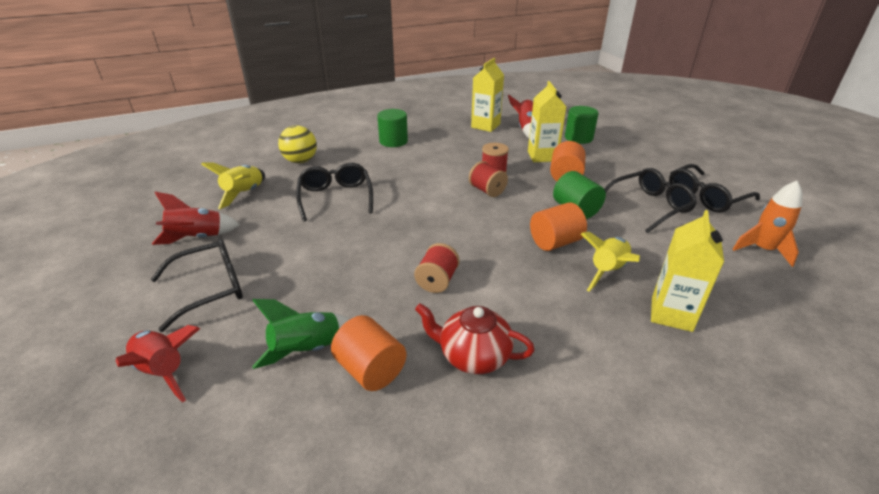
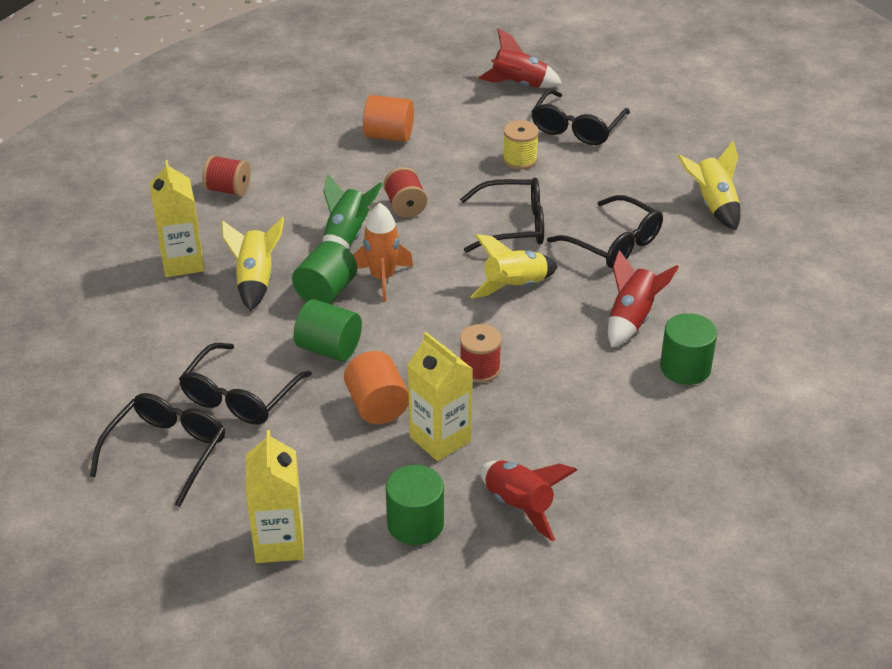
camera: 145 degrees right, 5 degrees up
red rocket [152,192,240,245] -> red rocket moved to [608,250,679,347]
green rocket [252,299,350,369] -> green rocket moved to [323,174,383,249]
yellow ball [278,125,317,163] -> none
red teapot [415,303,535,374] -> none
red spool [469,161,508,197] -> red spool moved to [202,155,251,196]
yellow carton [471,58,504,132] -> yellow carton moved to [246,430,304,563]
orange cylinder [530,202,587,251] -> green cylinder [292,241,357,304]
orange rocket [732,181,802,267] -> orange rocket moved to [353,203,413,302]
none -> black glasses [460,178,544,253]
none -> yellow rocket [470,234,558,298]
none -> yellow spool [503,120,539,170]

